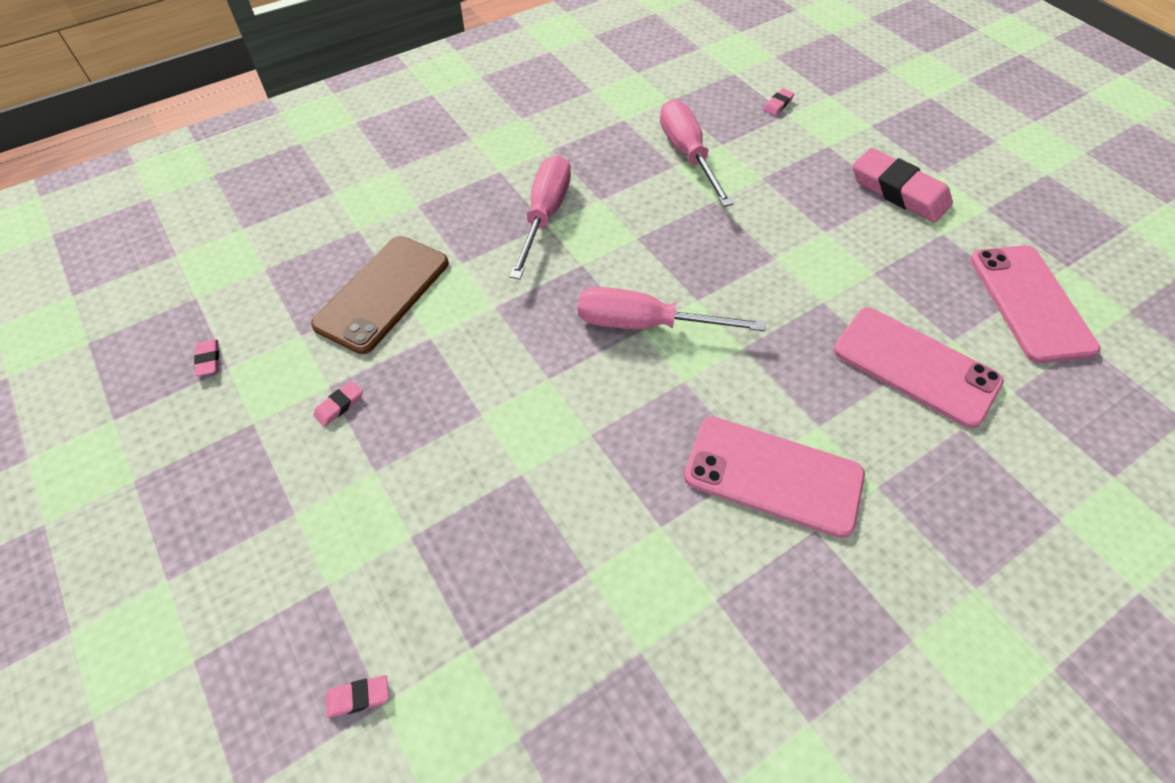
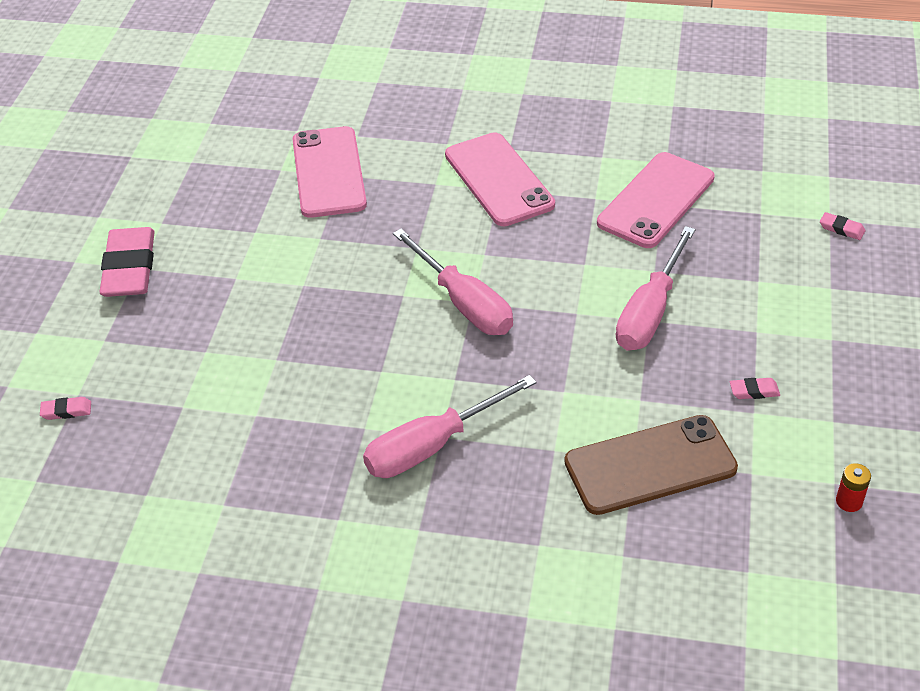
camera: 135 degrees left, 10 degrees down
pink eraser [194,339,219,376] -> red battery [836,463,871,512]
pink screwdriver [660,99,733,207] -> pink screwdriver moved to [616,226,696,351]
pink phone [970,245,1101,363] -> pink phone moved to [597,152,715,248]

